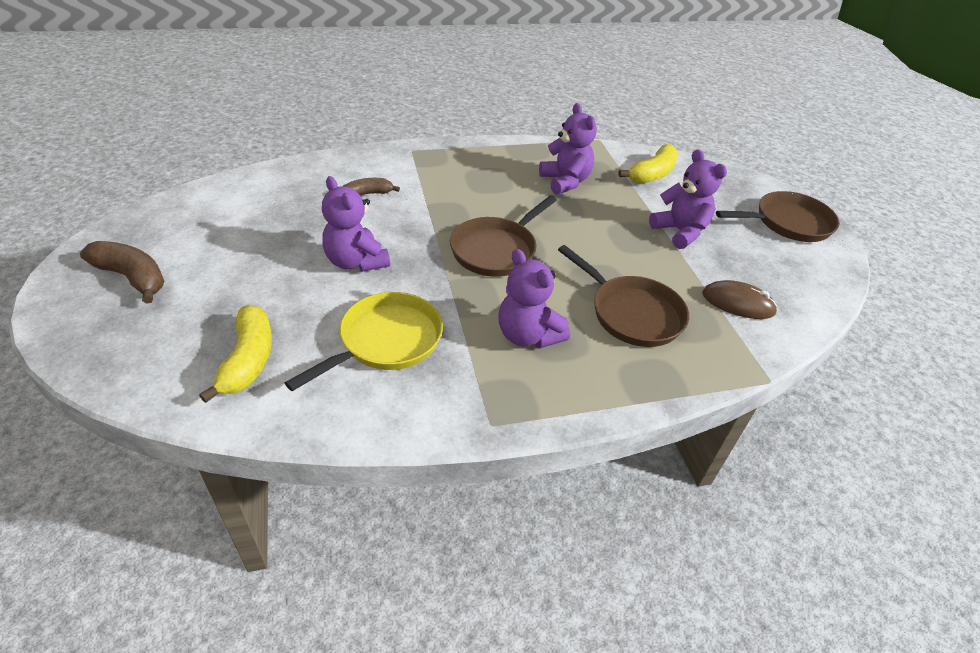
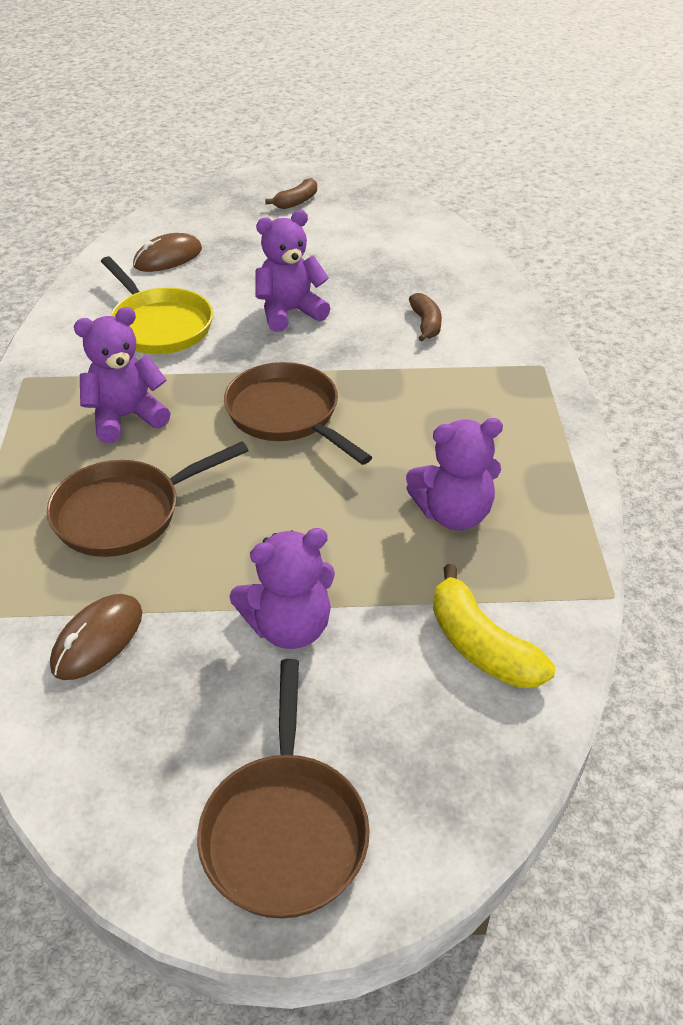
camera: 105 degrees right, 0 degrees up
brown banana [80,241,165,304] -> brown banana [265,178,317,209], size x0.64
yellow banana [199,305,272,403] -> brown mouse [133,233,202,272]

